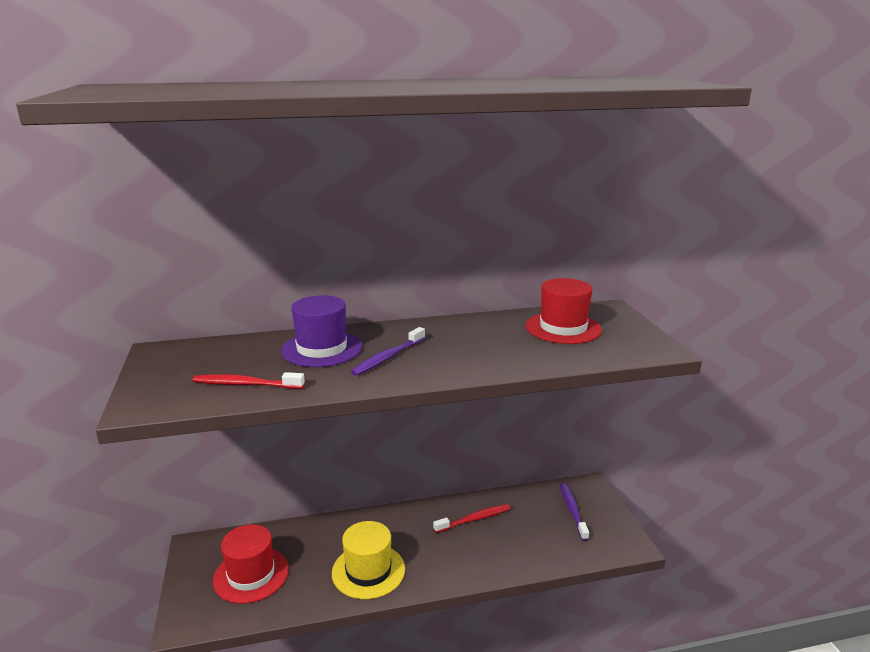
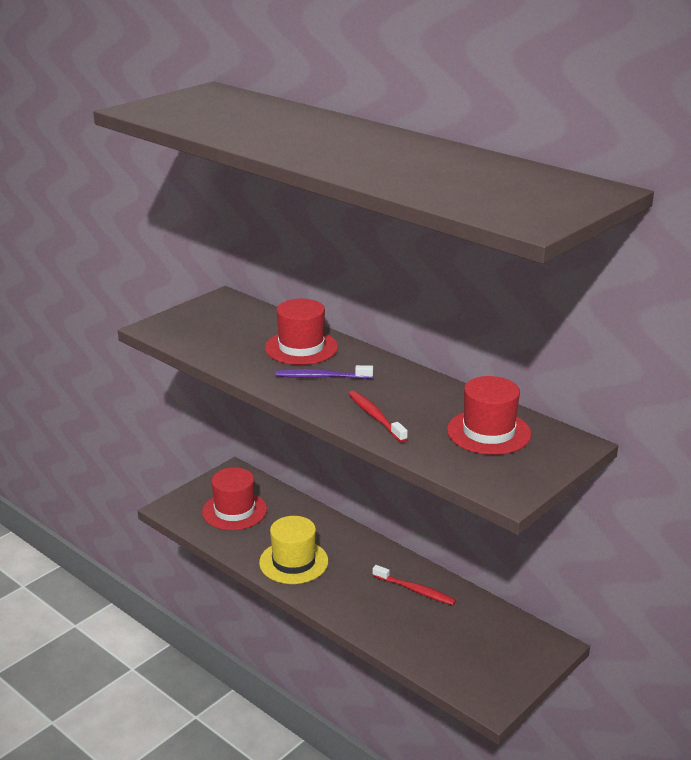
camera: 55 degrees right, 5 degrees up
red toothbrush [193,372,305,389] -> red toothbrush moved to [349,391,408,443]
purple hat [281,295,362,367] -> red hat [265,299,338,365]
purple toothbrush [560,483,589,541] -> none

